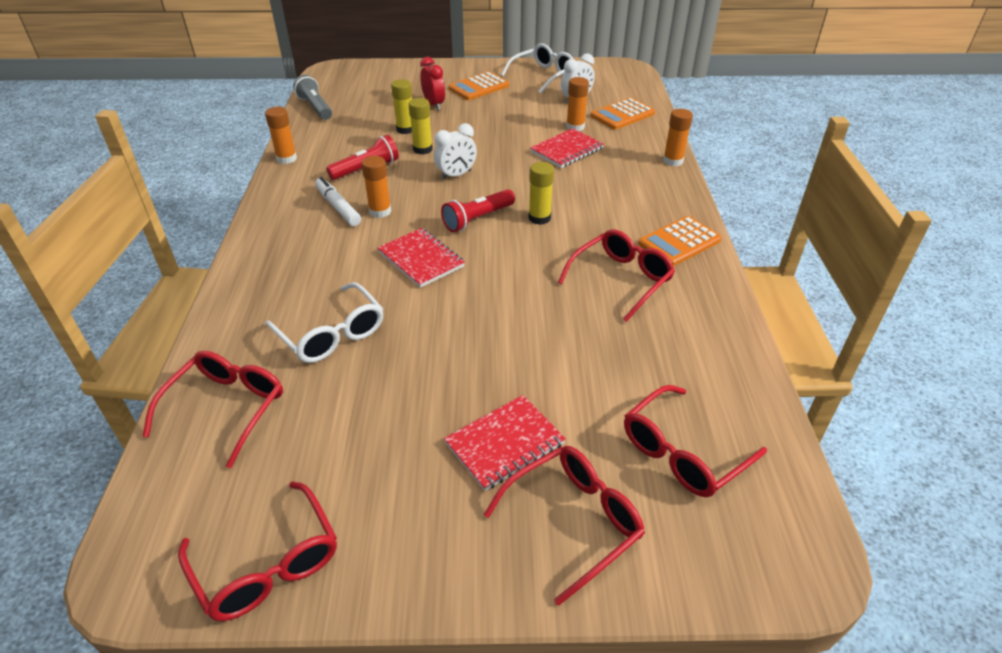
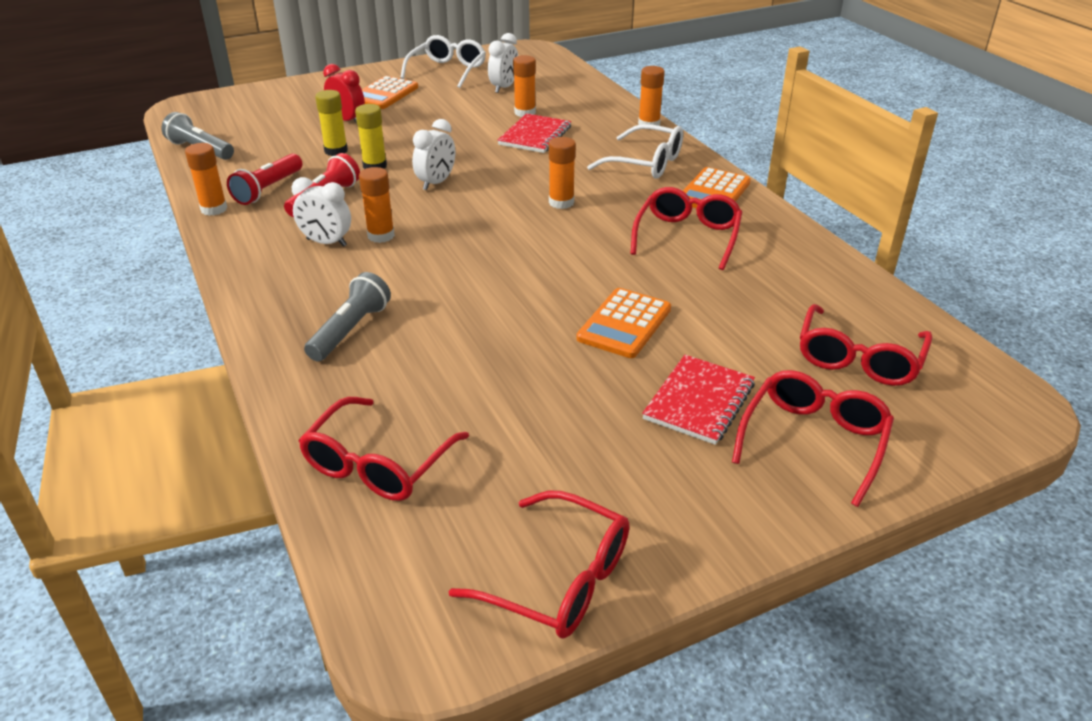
camera: 25 degrees left, 5 degrees down
red glasses [142,351,283,468] -> red glasses turned 150 degrees counterclockwise [299,397,469,501]
white glasses [265,282,383,363] -> white glasses moved to [587,124,683,179]
white marker [315,177,361,226] -> white clock [292,177,351,247]
red notebook [378,228,465,288] -> none
red flashlight [441,189,515,232] -> red flashlight moved to [227,154,303,205]
yellow glue stick [529,162,554,225] -> orange glue stick [549,137,576,209]
orange calculator [590,98,655,129] -> orange calculator moved to [577,288,671,358]
none -> grey flashlight [304,272,391,361]

